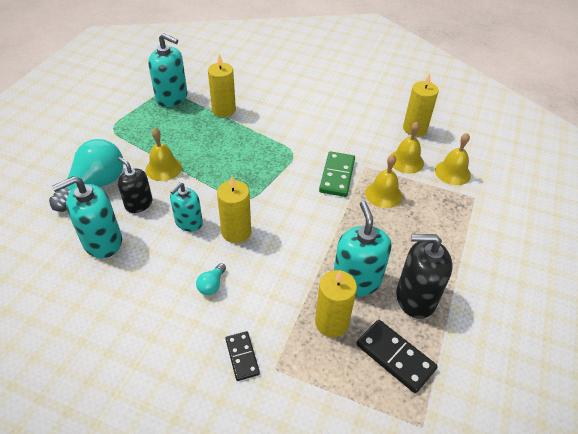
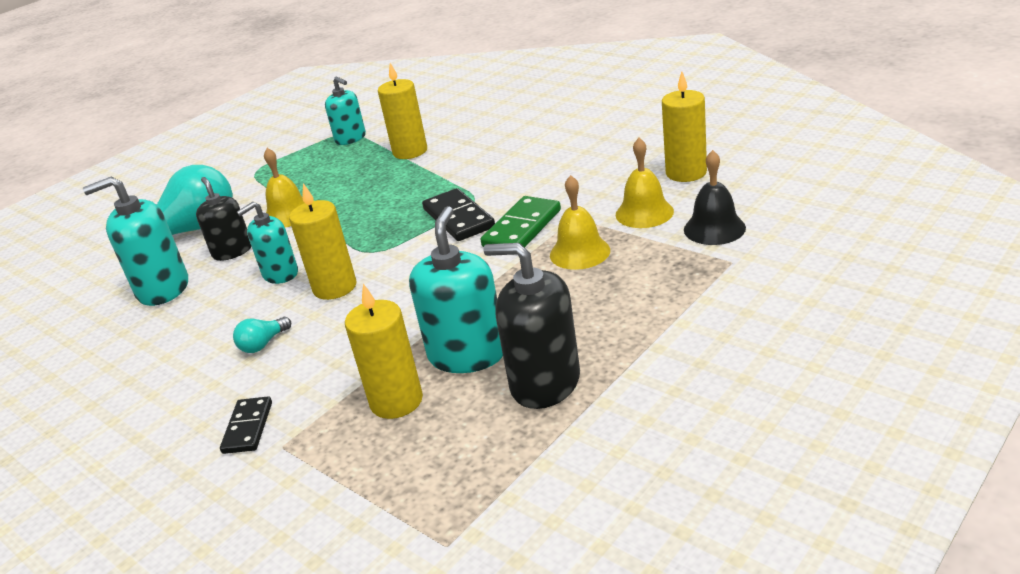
camera: 25 degrees right, 15 degrees down
turquoise soap dispenser [148,33,187,107] -> turquoise soap dispenser [325,77,366,145], size x0.65
black domino [356,320,438,393] -> black domino moved to [422,188,495,241]
yellow bell [435,133,471,185] -> black bell [684,150,746,245]

